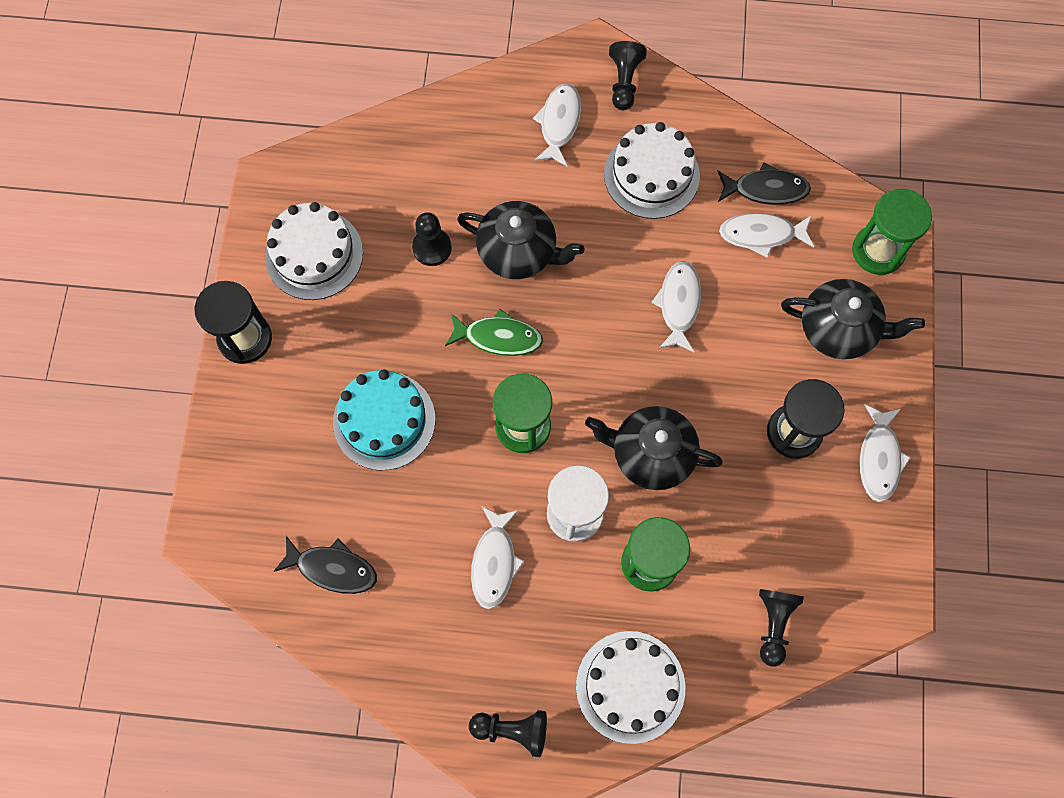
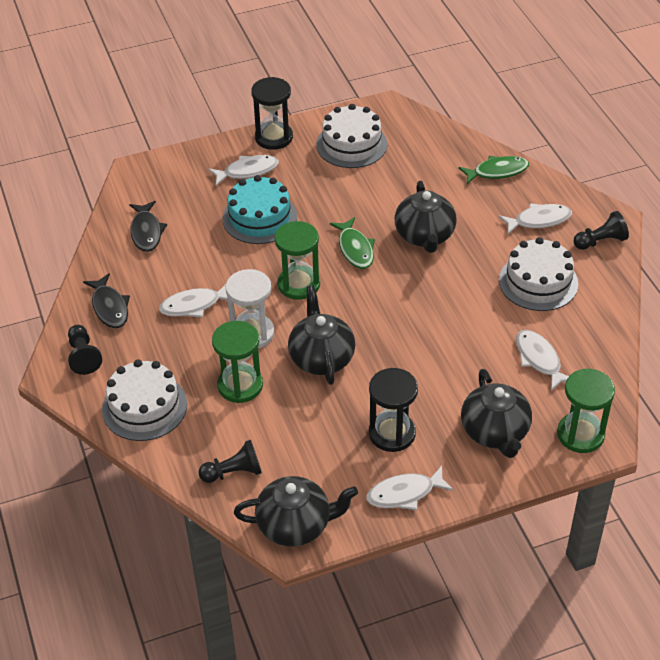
camera: 65 degrees right, 25 degrees down
black pawn [412,212,452,266] -> none
white fish [651,261,701,352] -> white fish moved to [209,155,279,186]
black fish [718,162,811,205] -> black fish moved to [83,273,130,328]
none -> black teapot [234,476,358,547]
none -> green fish [458,156,529,184]

